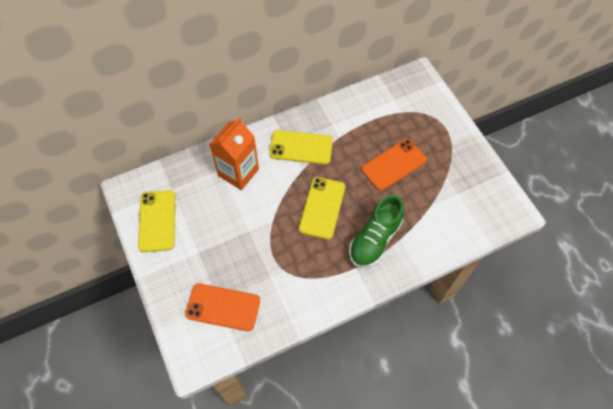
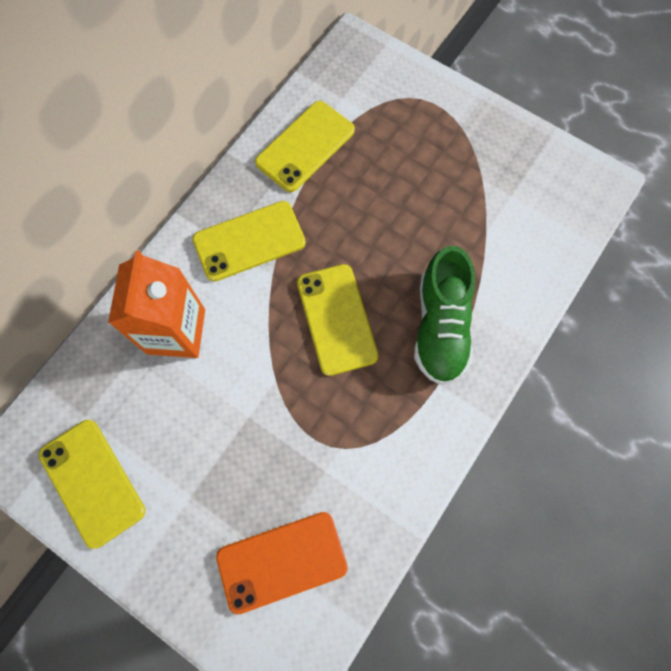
camera: 30 degrees left, 10 degrees up
orange phone [361,139,427,191] -> none
none -> yellow phone [255,101,355,192]

